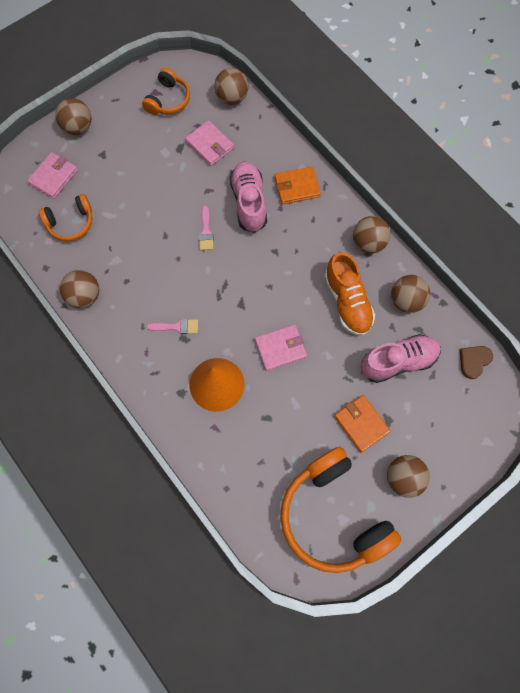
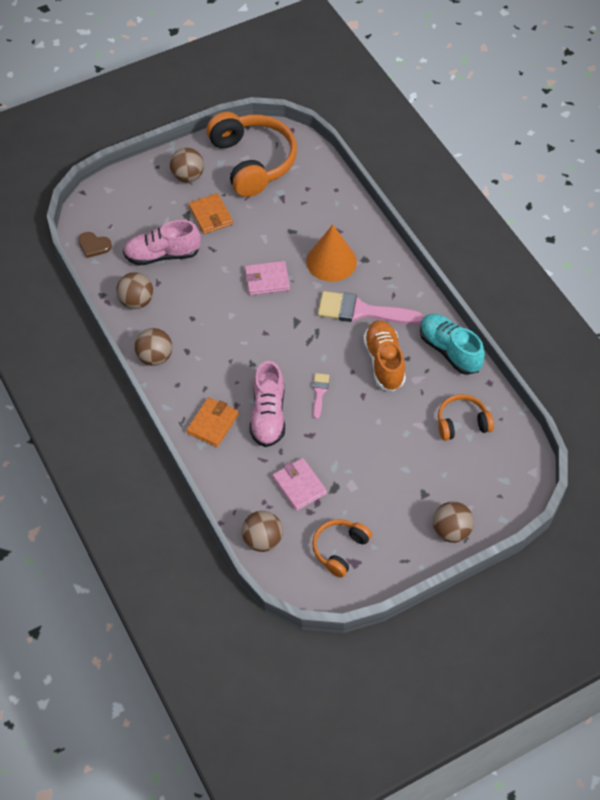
camera: 170 degrees left, 15 degrees down
pink wallet [27,152,78,199] -> none
brown ball [60,270,99,308] -> turquoise shoe [420,314,485,375]
pink brush [147,319,198,334] -> pink brush [318,291,423,324], size x2.09
orange wallet [274,167,321,204] -> orange wallet turned 60 degrees counterclockwise [186,397,239,447]
orange shoe [324,252,375,336] -> orange shoe moved to [363,320,406,391]
brown heart [460,346,493,379] -> brown heart turned 60 degrees clockwise [78,232,112,258]

